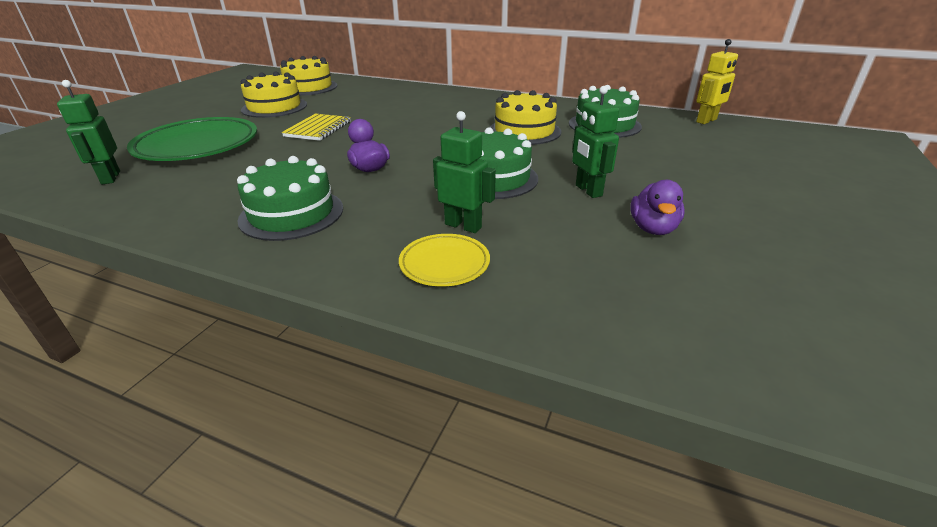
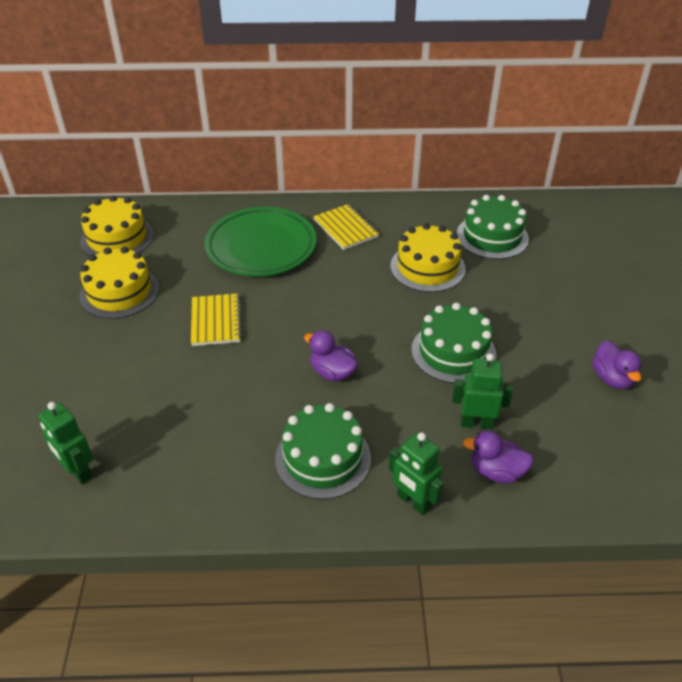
camera: 25 degrees left, 10 degrees up
green plate [127,117,257,161] -> green plate moved to [205,207,316,277]
yellow plate [399,234,490,286] -> purple duck [463,431,534,483]
green robot [572,86,619,198] -> green robot moved to [389,432,444,515]
yellow robot [696,39,738,124] -> none
none -> yellow notebook [313,204,379,250]

